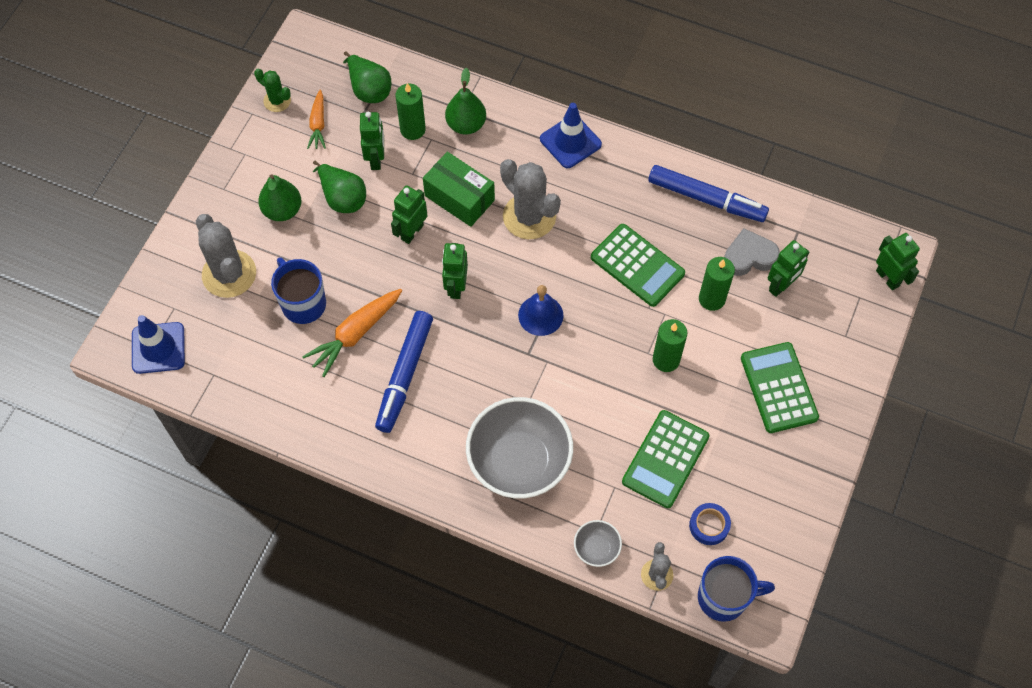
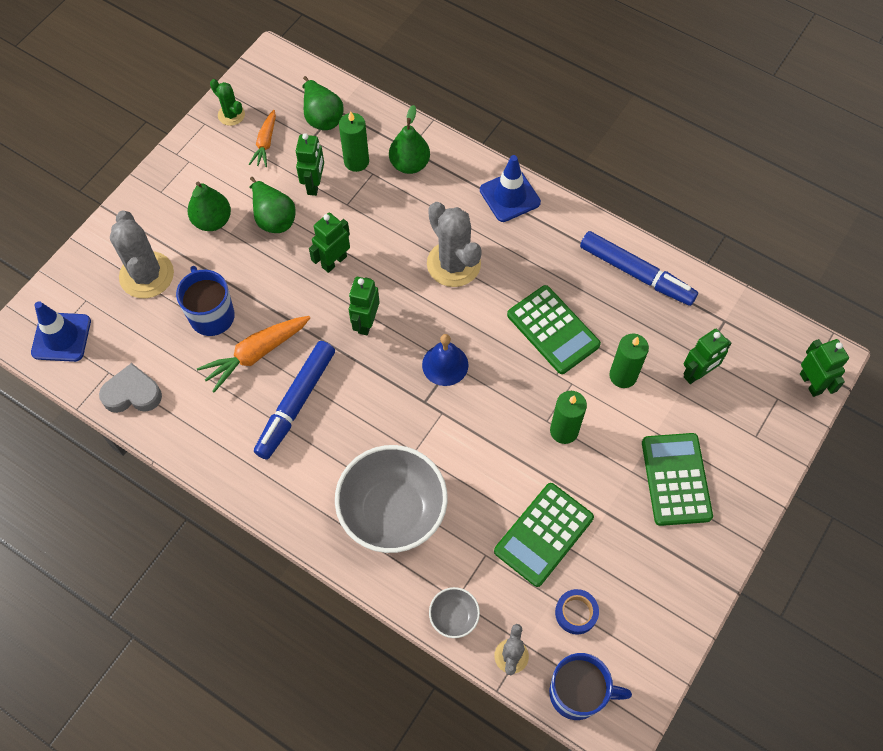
camera: 10 degrees right, 0 degrees up
green box [423,152,495,227] -> none
grey heart [724,228,780,276] -> grey heart moved to [99,363,162,413]

